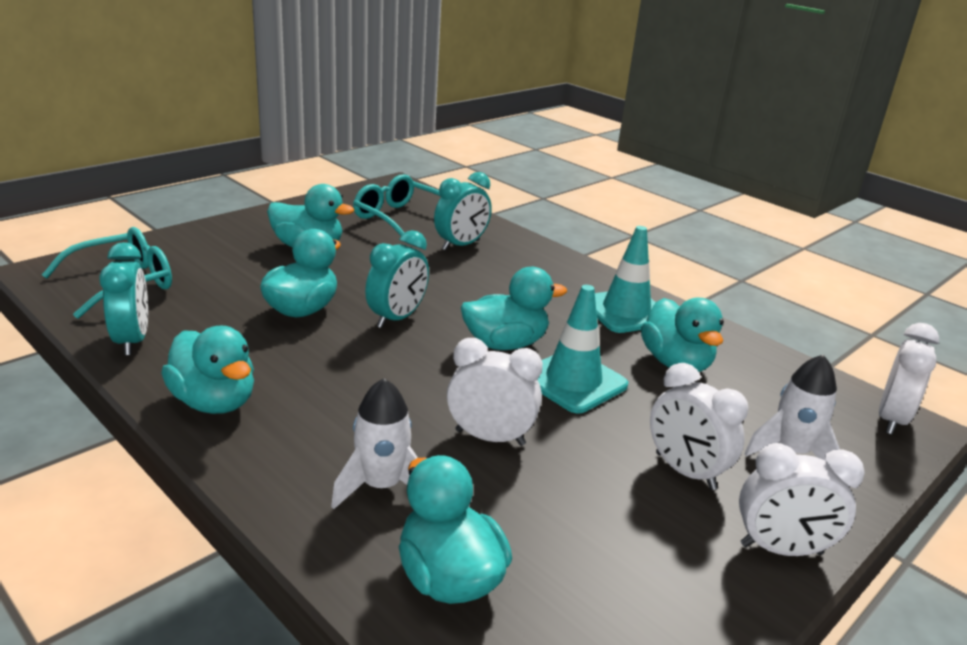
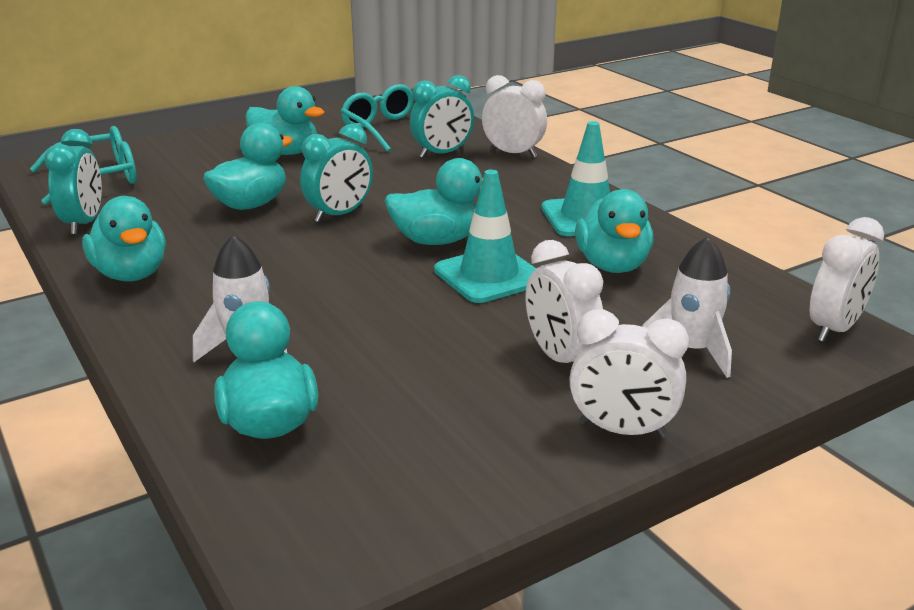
camera: 15 degrees right, 0 degrees up
white clock [447,338,543,446] -> white clock moved to [482,75,547,158]

